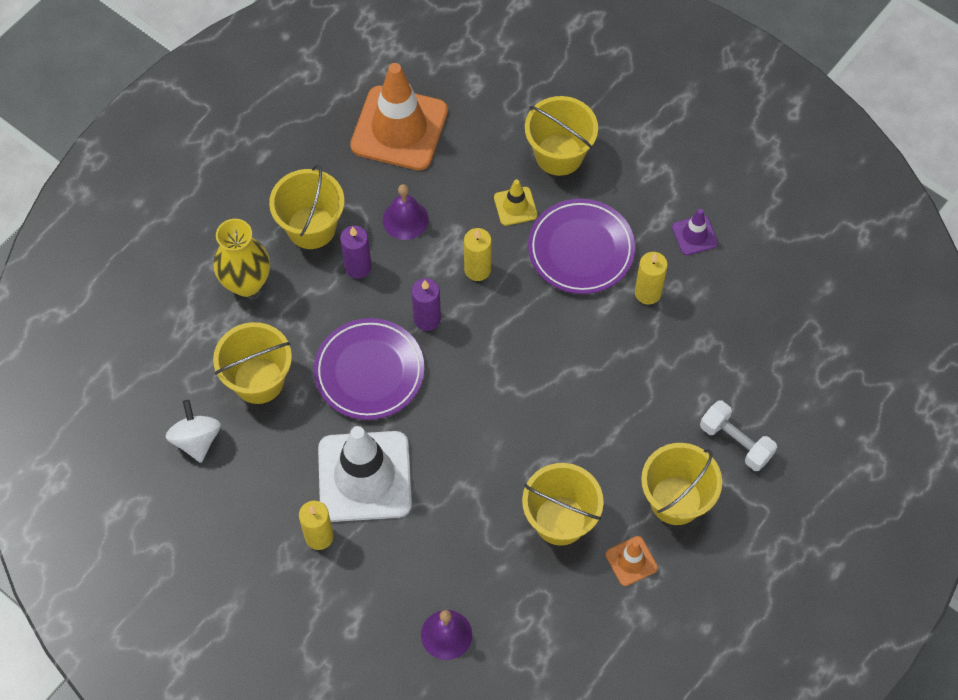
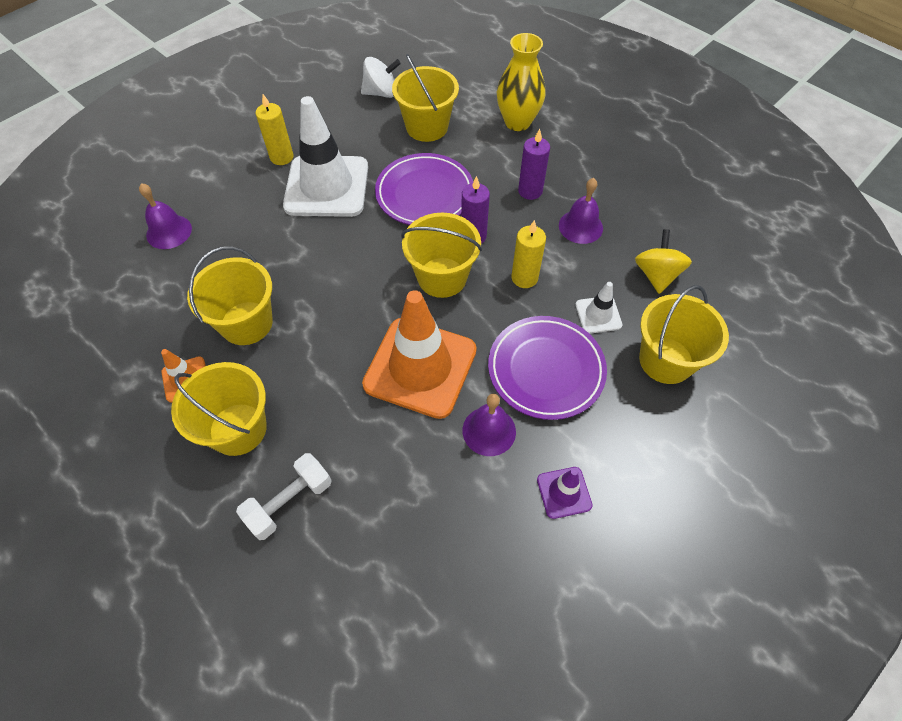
camera: 95 degrees right, 5 degrees down
yellow bucket [269,164,345,249] -> yellow bucket moved to [401,213,482,298]
orange traffic cone [350,63,448,170] -> orange traffic cone moved to [362,290,477,419]
yellow traffic cone [494,179,538,226] -> white traffic cone [575,282,622,334]
yellow candle [635,252,668,305] -> purple bell [463,394,516,456]
none -> yellow spinning top [635,229,692,294]

